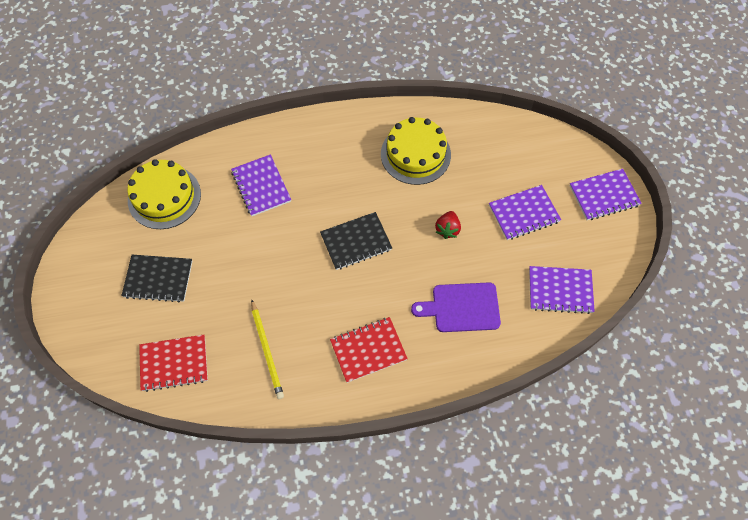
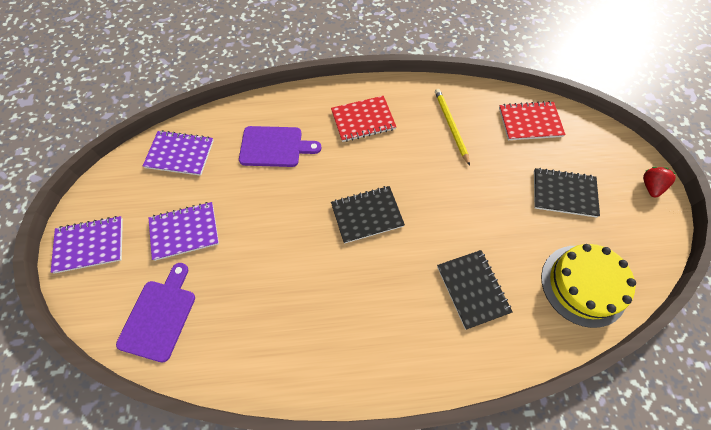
camera: 175 degrees left, 0 degrees up
purple notebook [231,154,291,216] -> black notebook [437,250,513,330]
yellow cake [381,117,451,185] -> none
red strawberry [435,211,461,239] -> red strawberry moved to [643,167,676,197]
none -> purple cutting board [116,263,195,362]

